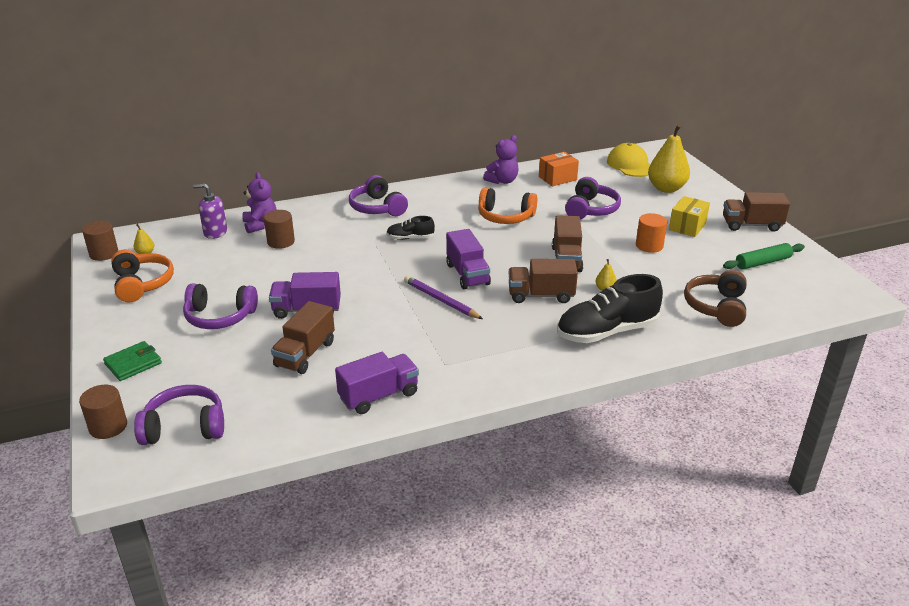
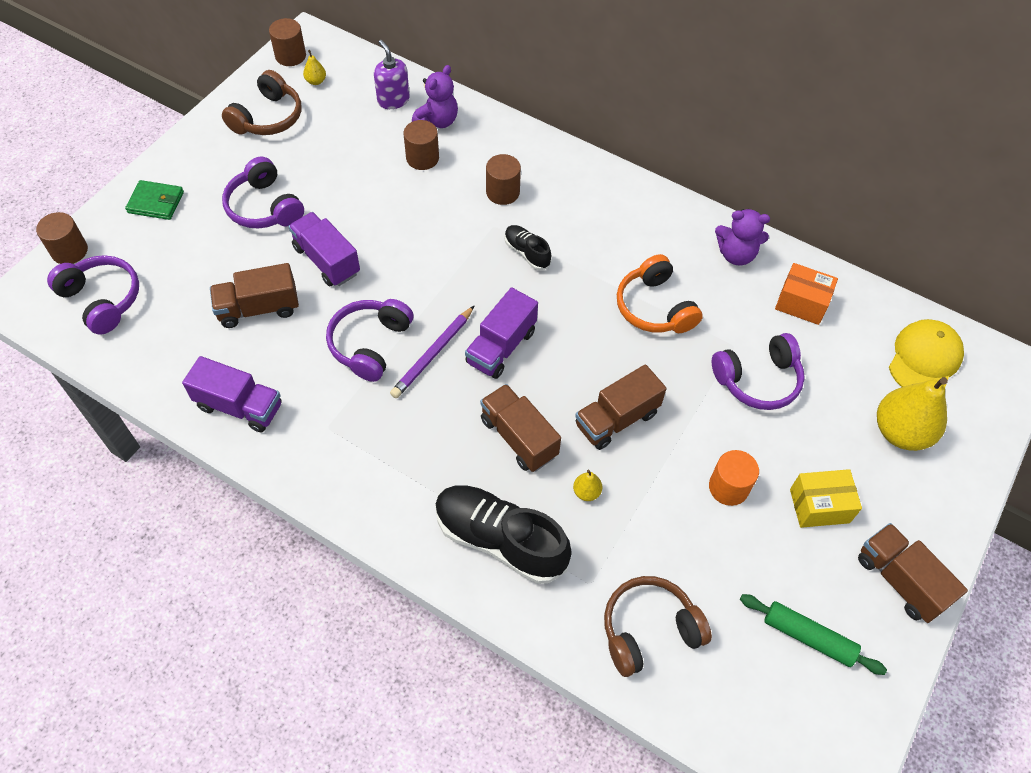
camera: 50 degrees right, 25 degrees up
orange headphones [111,249,174,302] -> brown headphones [222,70,301,135]
purple headphones [349,175,408,216] -> purple headphones moved to [326,299,414,382]
purple pencil [404,275,483,319] -> purple pencil turned 150 degrees counterclockwise [390,306,474,398]
none -> brown cylinder [486,154,521,205]

